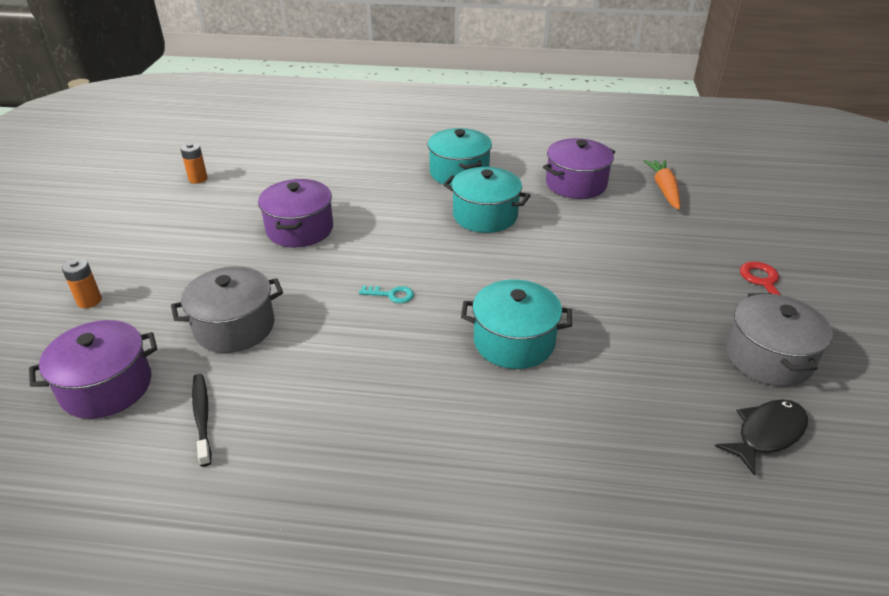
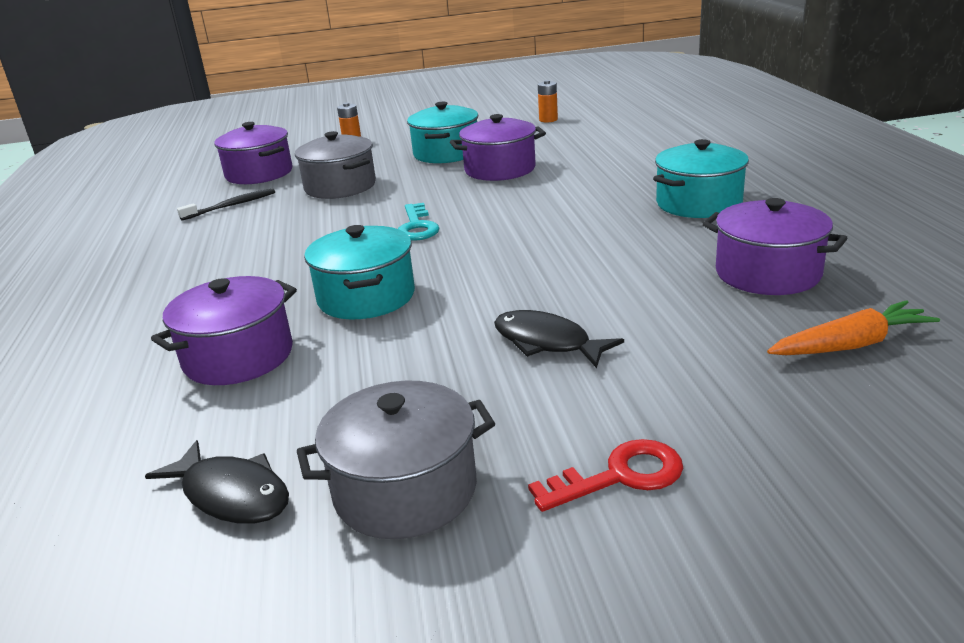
camera: 75 degrees right, 10 degrees down
turquoise key [359,285,414,303] -> turquoise key [398,203,440,241], size x1.50
turquoise pot [443,167,531,233] -> turquoise pot moved to [407,102,478,163]
none -> purple pot [151,276,297,385]
none -> black fish [494,310,624,368]

